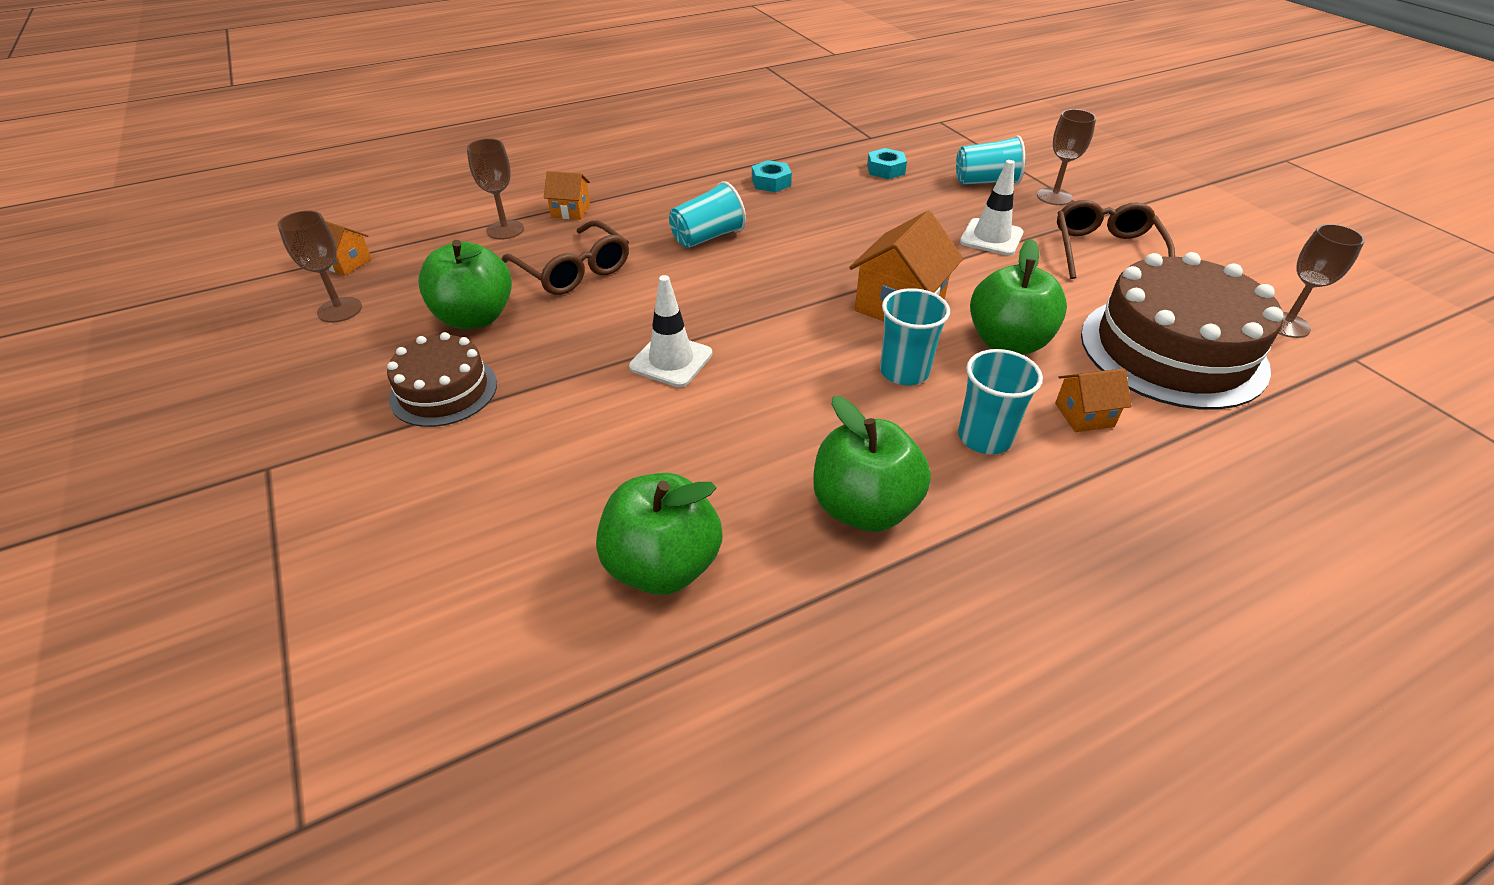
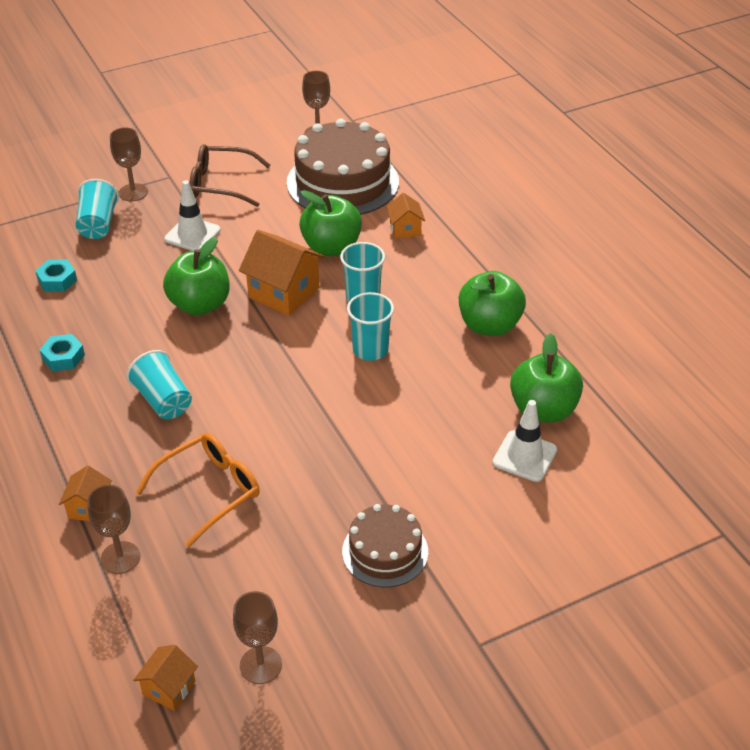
camera: 90 degrees left, 0 degrees up
green apple [418,240,512,329] -> green apple moved to [163,237,230,315]
brown glasses [501,220,629,295] -> orange glasses [135,433,260,548]
white traffic cone [629,275,713,387] -> white traffic cone moved to [493,400,557,482]
turquoise cup [958,349,1043,454] -> turquoise cup moved to [347,292,394,361]

